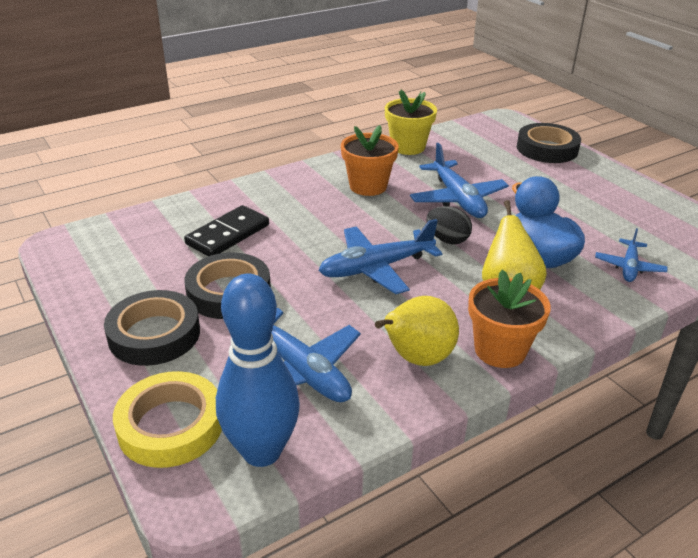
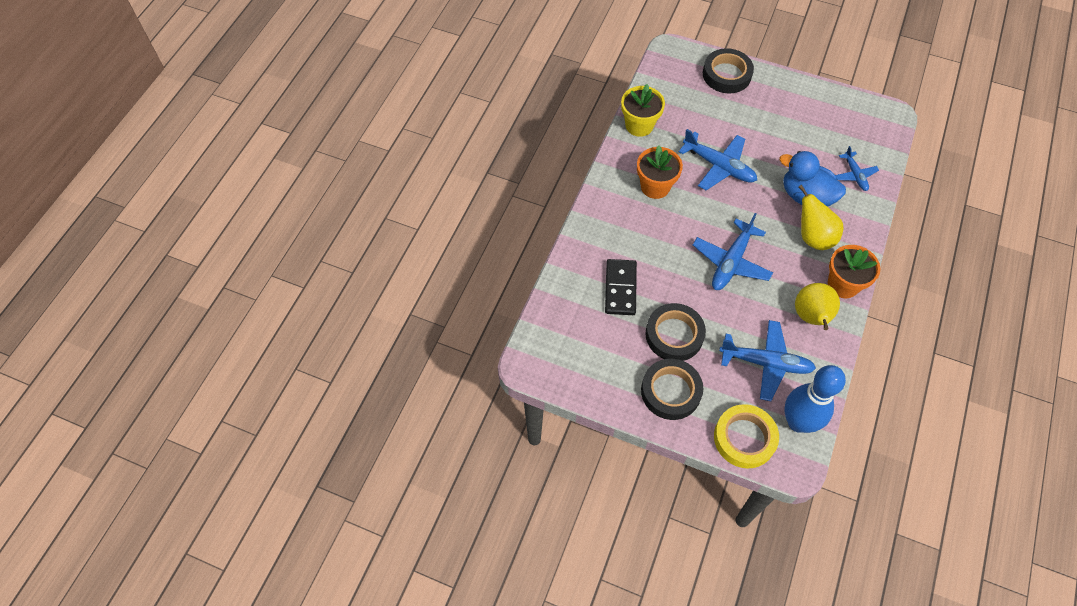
camera: 35 degrees left, 25 degrees up
black egg [427,206,472,244] -> none

